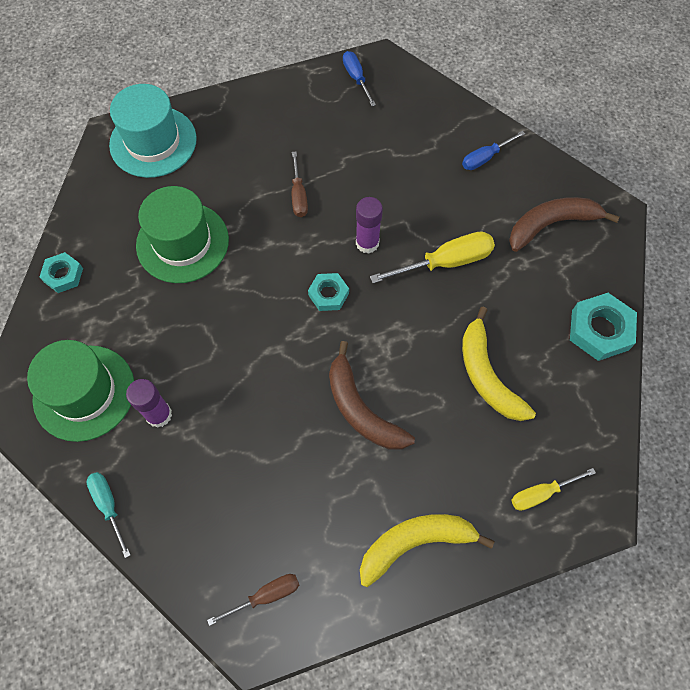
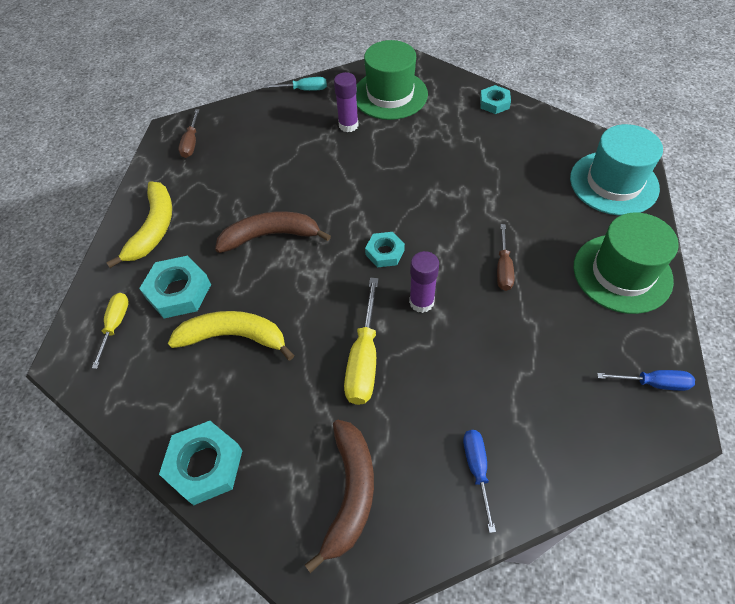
camera: 120 degrees right, 10 degrees down
green hat [136,186,229,283] -> green hat moved to [573,213,679,314]
brown screwdriver [292,152,308,217] -> brown screwdriver turned 105 degrees counterclockwise [497,224,514,291]
none -> turquoise nut [139,256,211,319]

